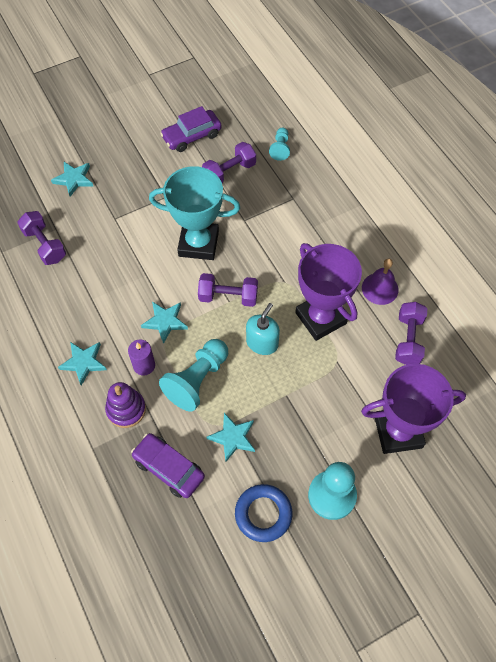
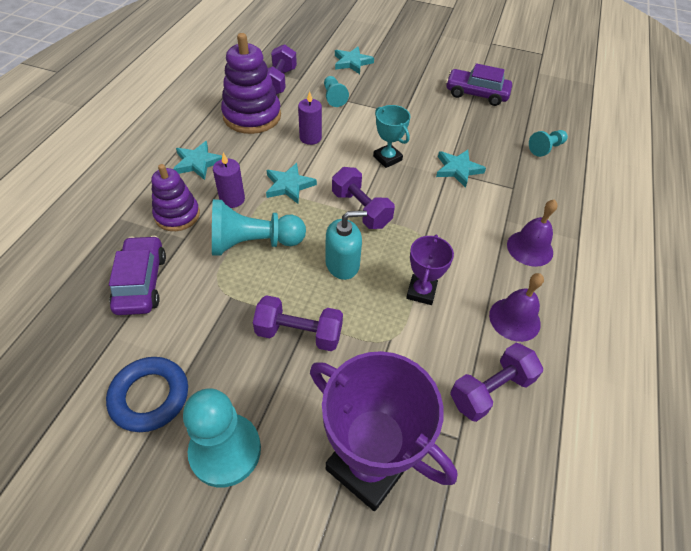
camera: 45 degrees right, 10 degrees down
turquoise trophy [149,166,240,260] -> turquoise trophy [373,105,410,168], size x0.53
purple dumbbell [202,142,256,183] -> purple dumbbell moved to [253,295,343,351]
turquoise star [207,413,255,462] -> turquoise star moved to [436,150,486,188]
purple trophy [295,243,362,341] -> purple trophy [406,235,454,305], size x0.53
none -> purple stacking toy [221,33,281,134]
none -> purple candle [298,91,322,145]
none -> turquoise pawn [324,76,349,107]
none -> purple bell [507,199,558,267]

